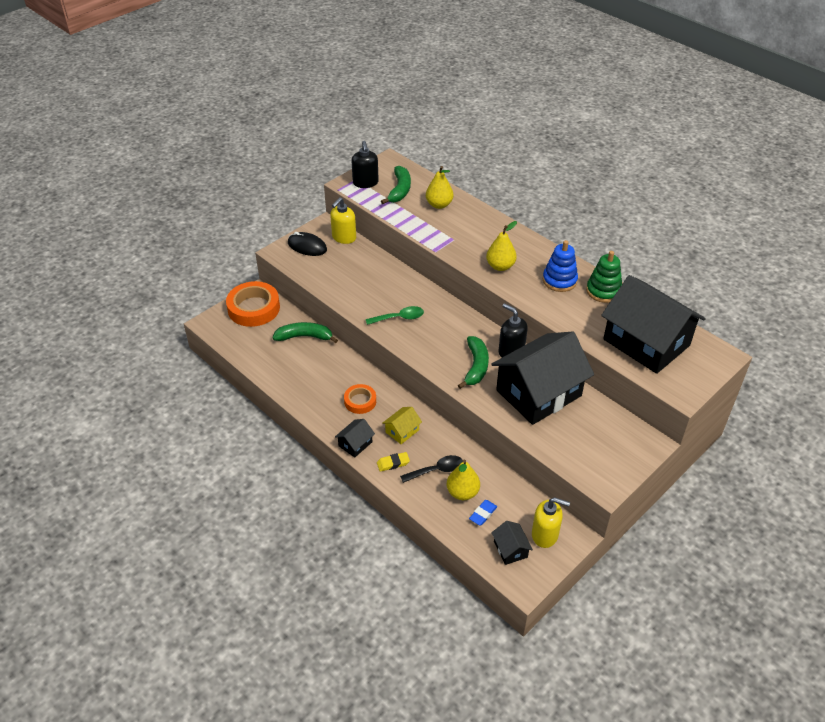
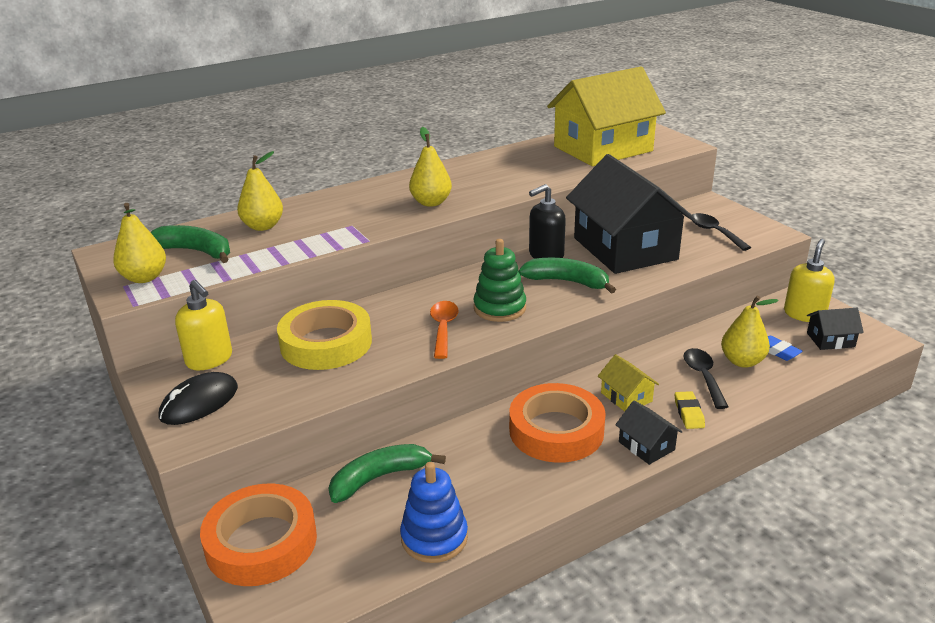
camera: 75 degrees left, 15 degrees down
green banana [272,322,338,343] -> green banana turned 45 degrees clockwise [328,444,446,503]
orange tape [344,384,376,414] -> orange tape [509,383,606,463], size x1.78
black soap dispenser [352,141,379,188] -> yellow pear [113,203,166,283]
green spoon [366,306,424,325] -> orange spoon [430,301,459,359]
blue stacking toy [543,240,578,292] -> blue stacking toy moved to [400,462,468,563]
green stacking toy [586,251,622,303] -> green stacking toy moved to [474,239,526,322]
black house [601,275,706,374] -> yellow house [547,67,666,166]
none -> yellow tape [277,300,372,370]
none -> black spoon [692,213,751,251]

